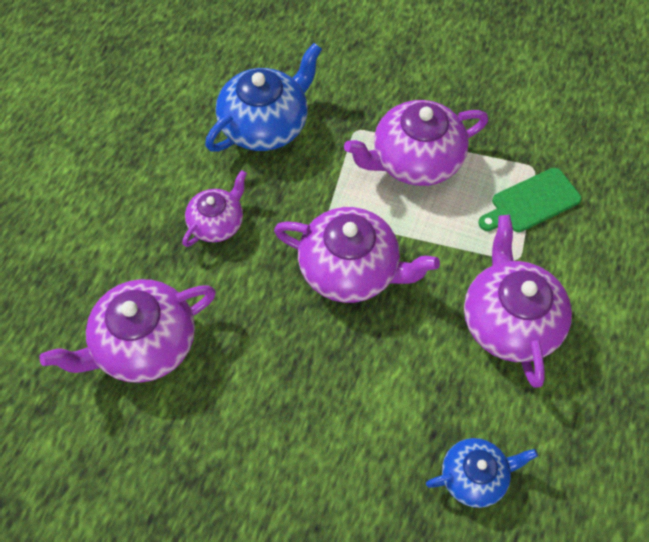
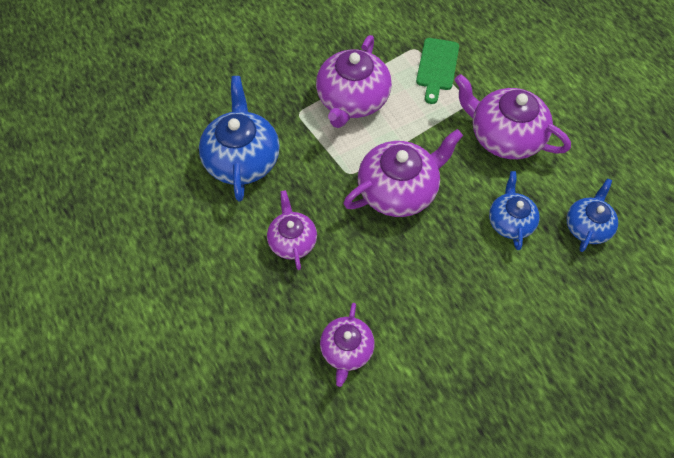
camera: 50 degrees left, 0 degrees up
purple teapot [40,279,216,383] -> purple teapot [320,303,375,387], size x0.59
none -> blue teapot [489,171,540,250]

